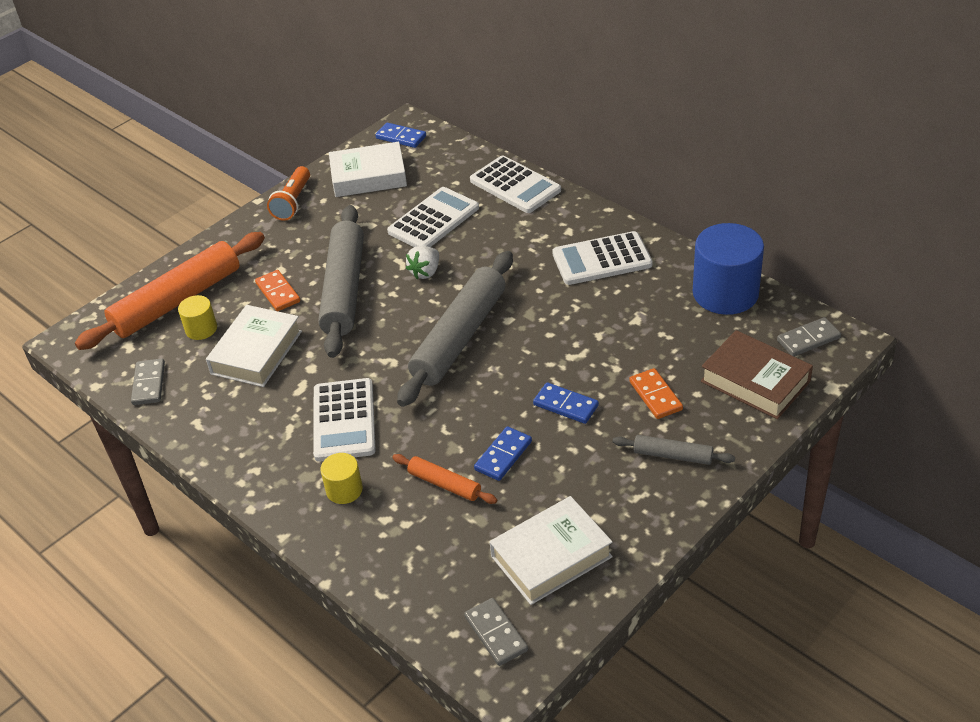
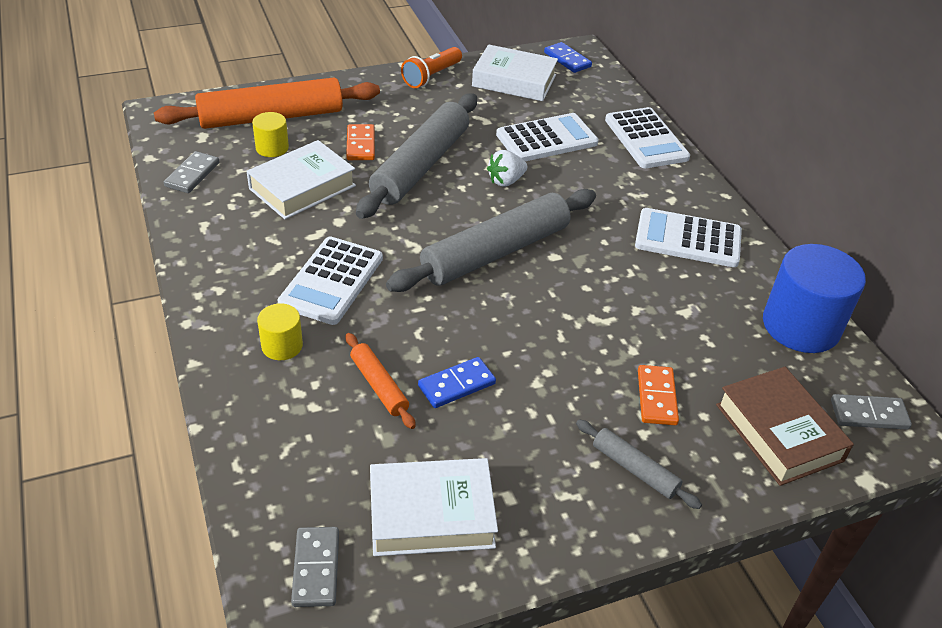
camera: 20 degrees right, 0 degrees up
blue domino [533,382,599,424] -> none

